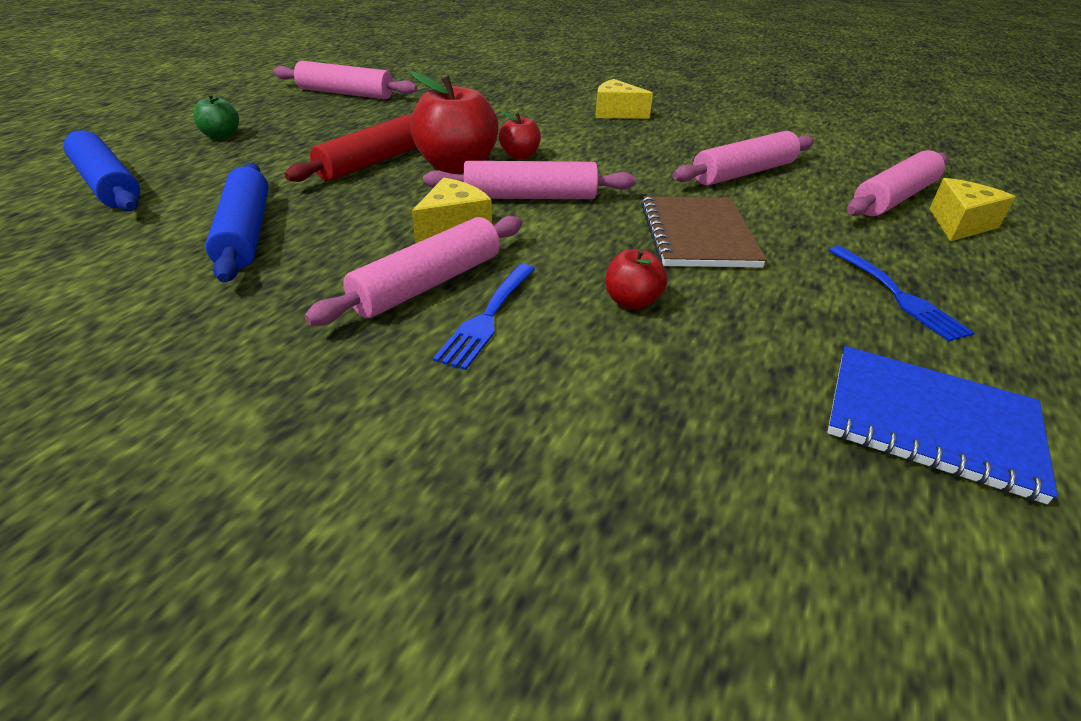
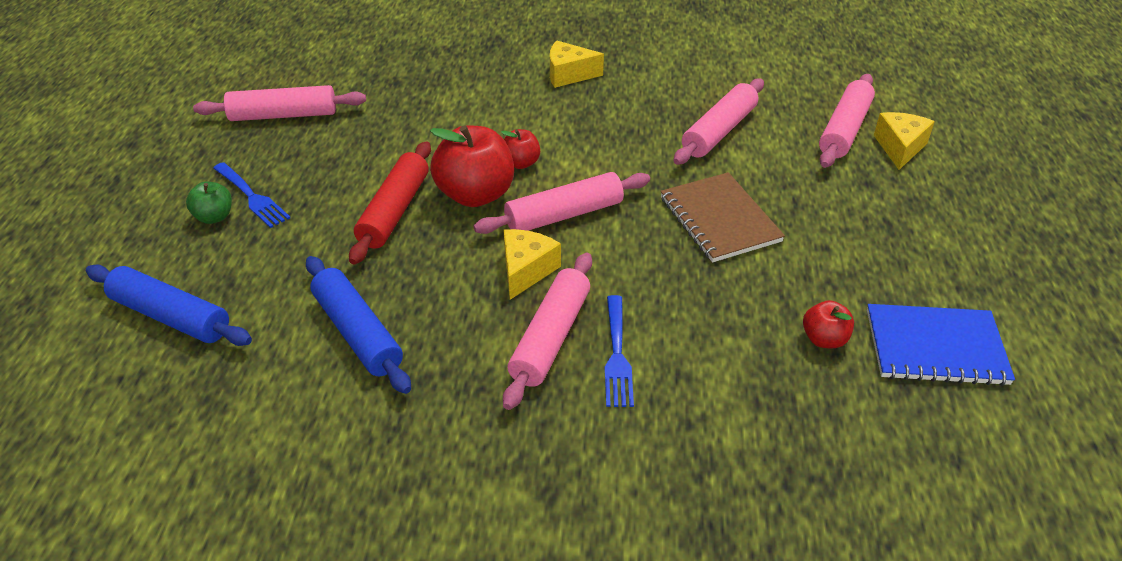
camera: 20 degrees left, 5 degrees up
red apple [606,249,668,310] -> red apple moved to [803,300,854,348]
blue fork [829,246,974,342] -> blue fork moved to [213,162,290,228]

